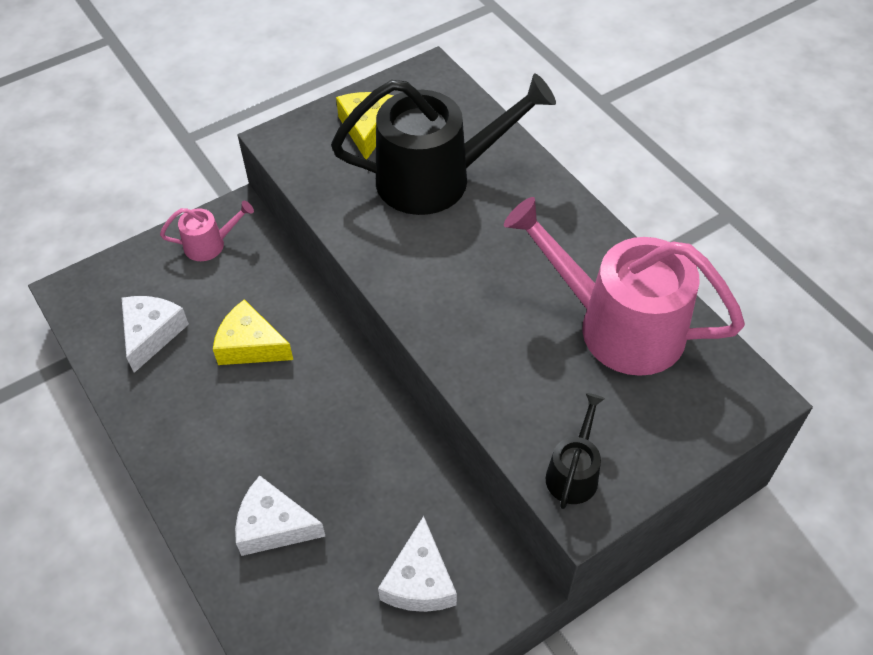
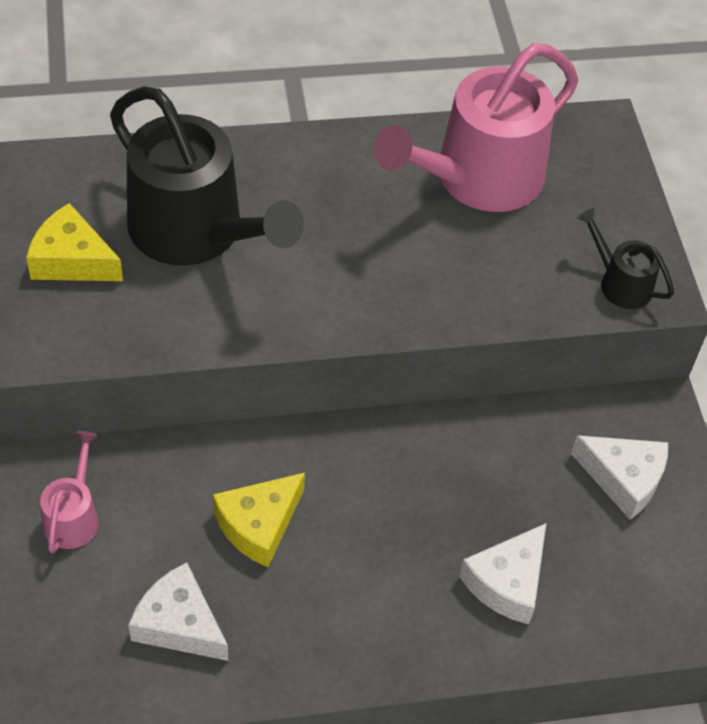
camera: 70 degrees left, 0 degrees up
black watering can [331,73,556,215] -> black watering can turned 120 degrees clockwise [110,86,304,266]

